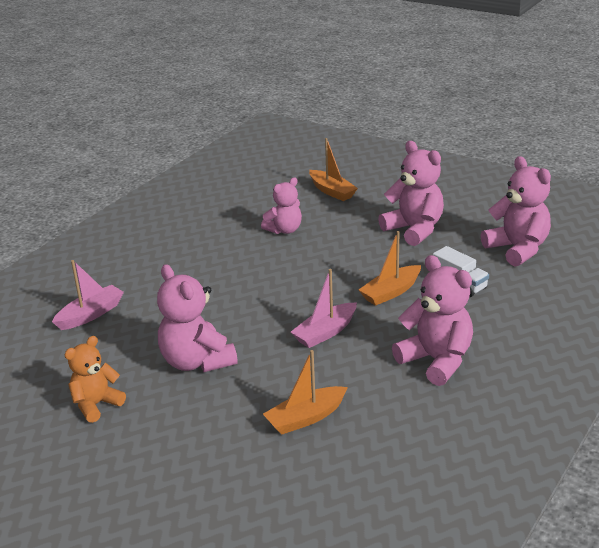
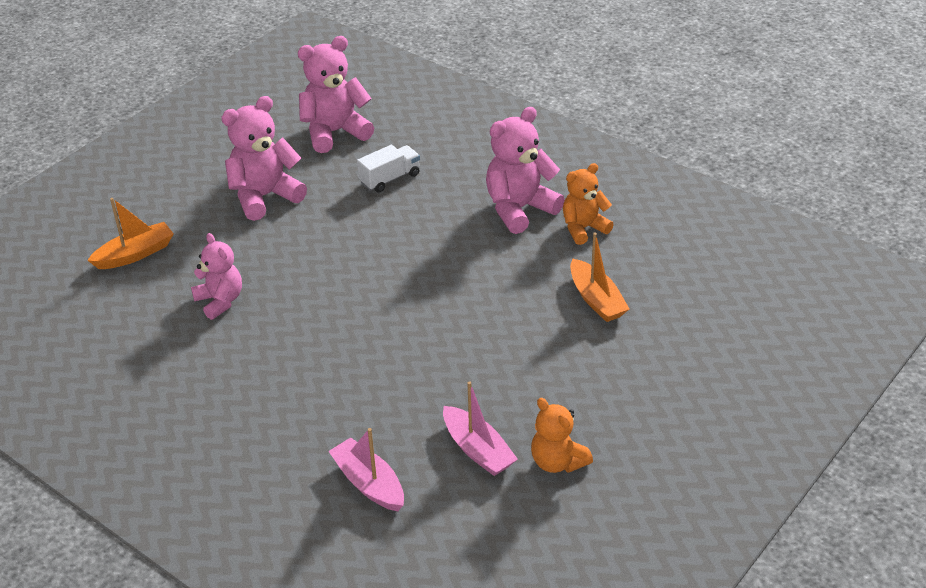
camera: 85 degrees left, 10 degrees up
pink teddy bear [157,264,238,372] -> none
pink boat [291,269,357,348] -> pink boat moved to [443,381,518,476]
orange boat [359,231,421,306] -> none
none -> orange teddy bear [563,163,614,245]

